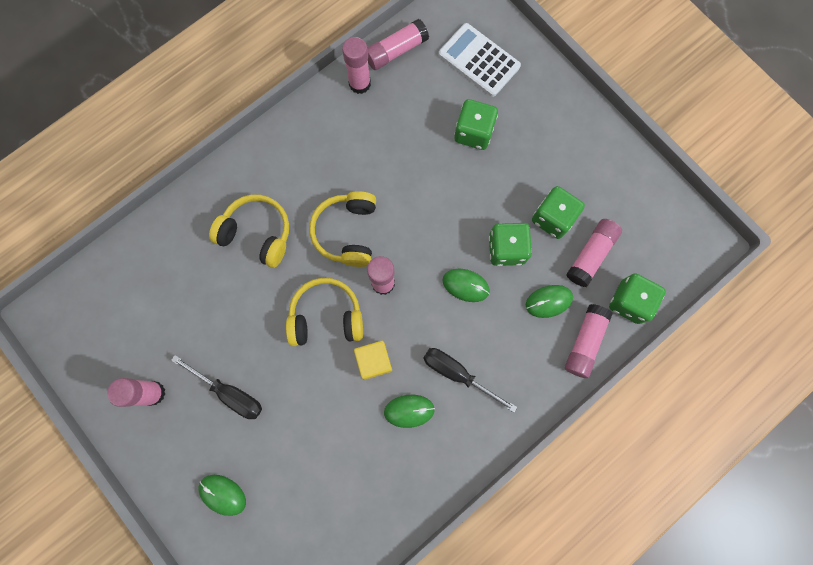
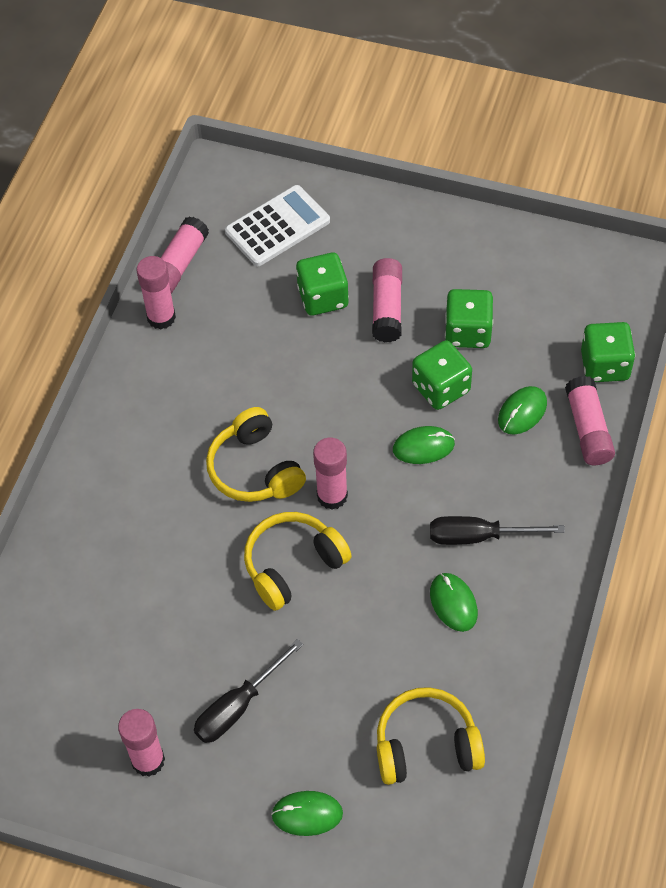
camera: 30 degrees left, 20 degrees down
black screwdriver [171,355,262,419] -> black screwdriver turned 135 degrees clockwise [194,639,303,743]
yellow headphones [209,194,289,268] -> yellow headphones moved to [377,687,485,785]
yellow cube [354,341,392,380] -> none
green mouse [384,395,435,428] -> green mouse turned 75 degrees counterclockwise [430,573,478,632]
white calculator [439,23,521,97] -> white calculator turned 135 degrees clockwise [225,185,330,266]
pink glue stick [566,219,622,287] -> pink glue stick moved to [372,258,402,342]

